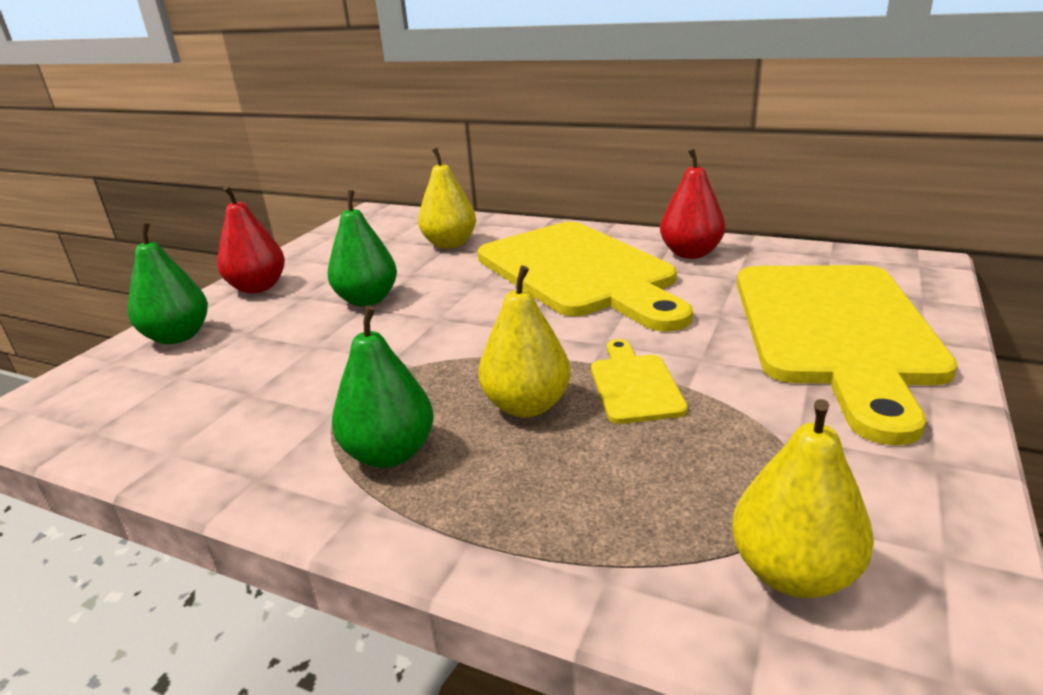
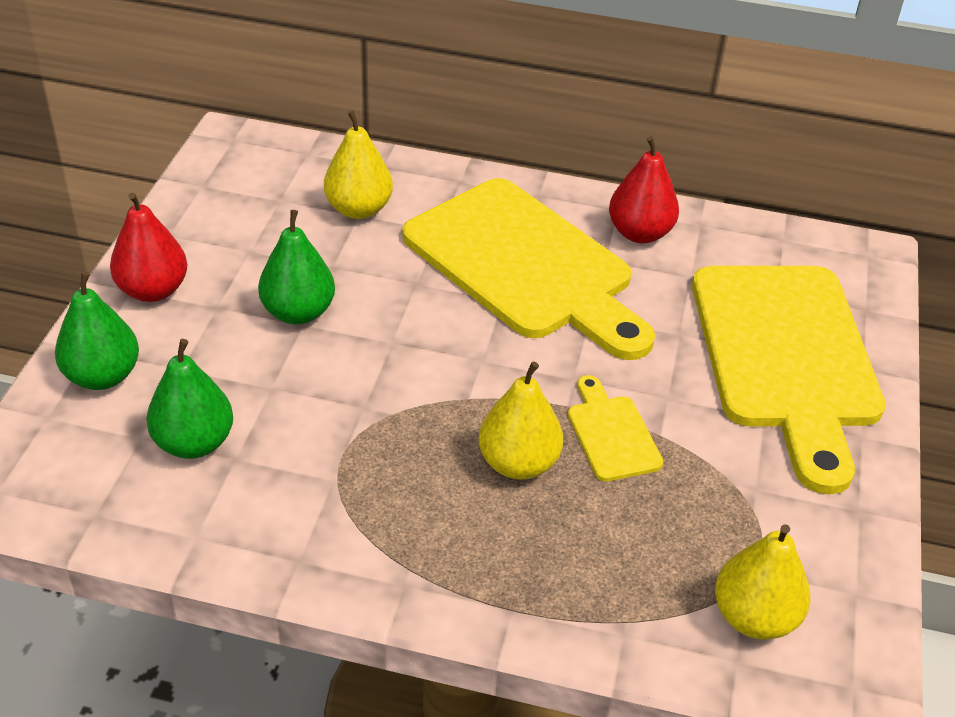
camera: 15 degrees left, 15 degrees up
green pear [332,306,434,468] -> green pear moved to [146,339,233,459]

